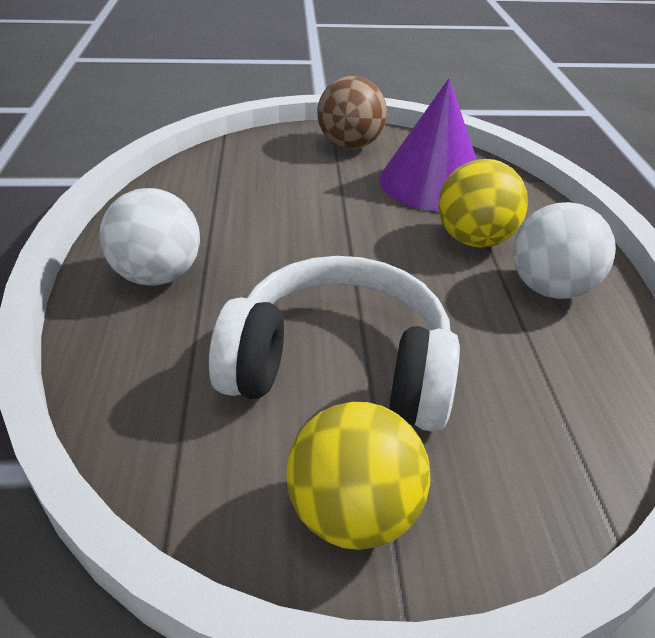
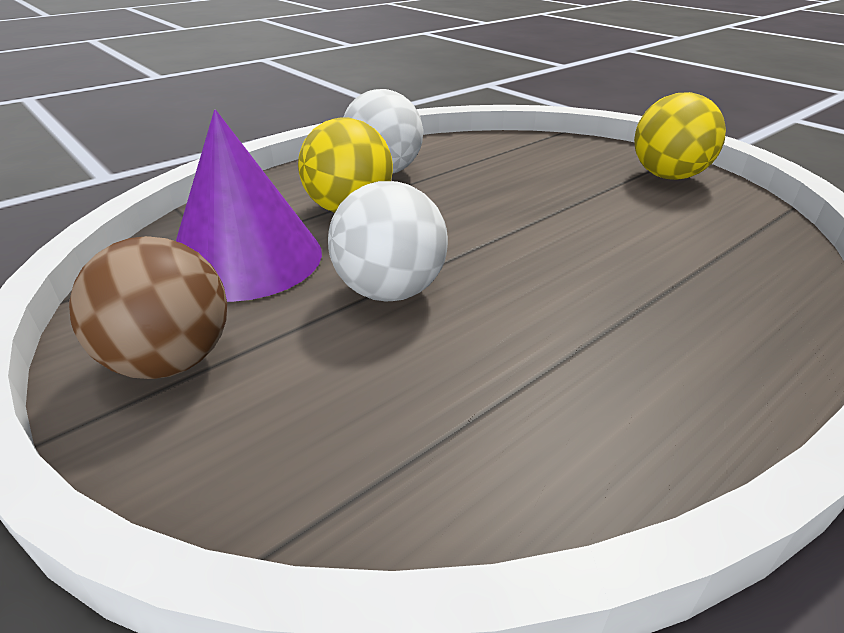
camera: 125 degrees left, 5 degrees down
white ball [100,188,200,286] -> white ball moved to [328,181,448,301]
white headphones [209,256,460,432] -> none

